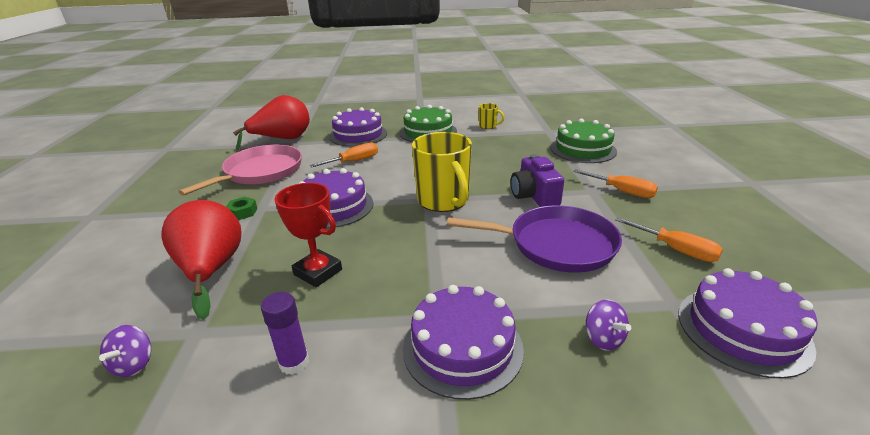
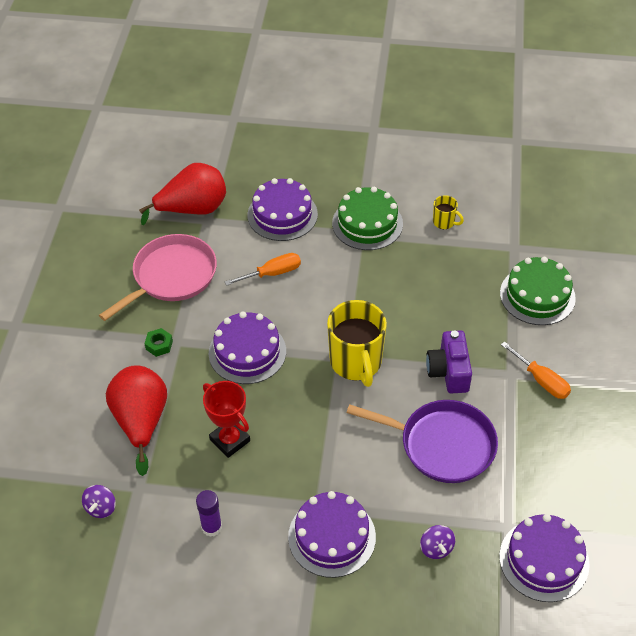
camera: 10 degrees right, 20 degrees up
orange screwdriver [616,217,723,262] -> none

